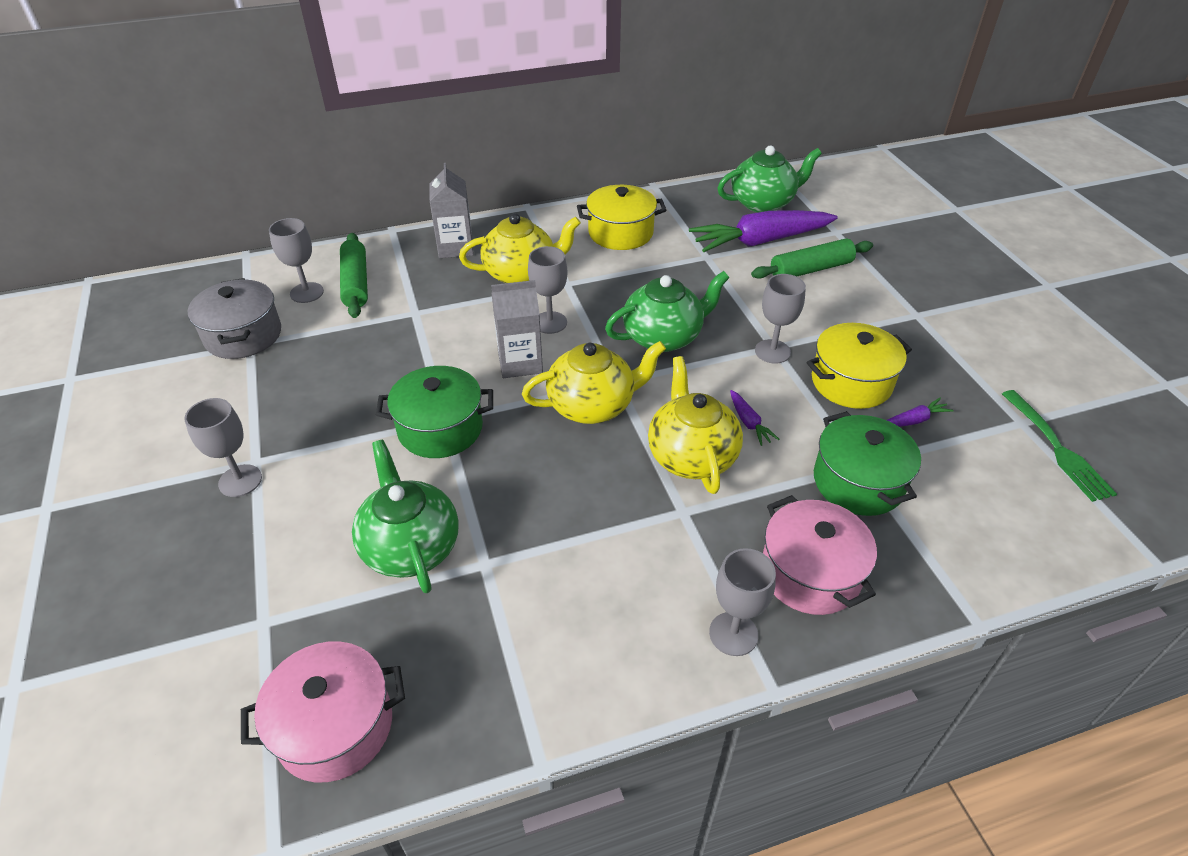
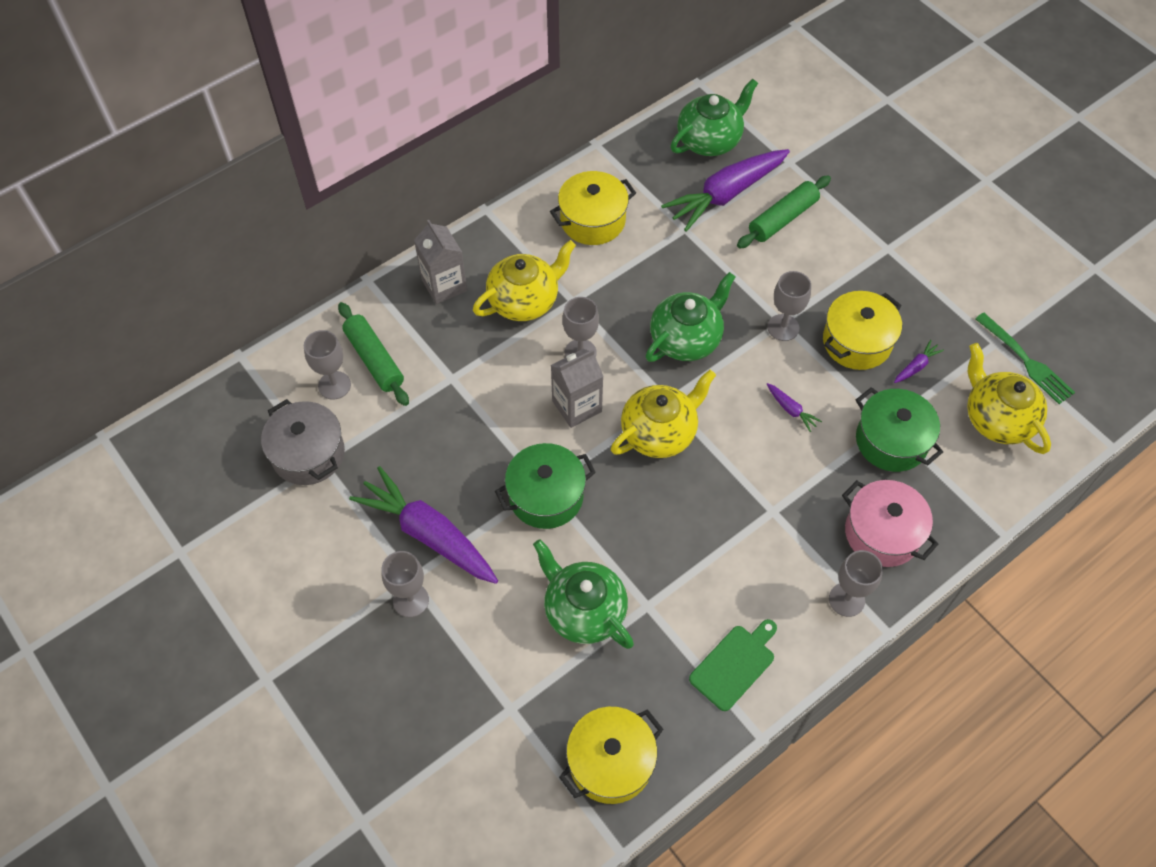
camera: 20 degrees left, 15 degrees up
pink pot [241,641,405,782] -> yellow pot [559,707,663,804]
yellow teapot [648,356,743,494] -> yellow teapot moved to [967,343,1051,454]
none -> purple carrot [349,466,498,584]
none -> green cutting board [689,619,777,711]

